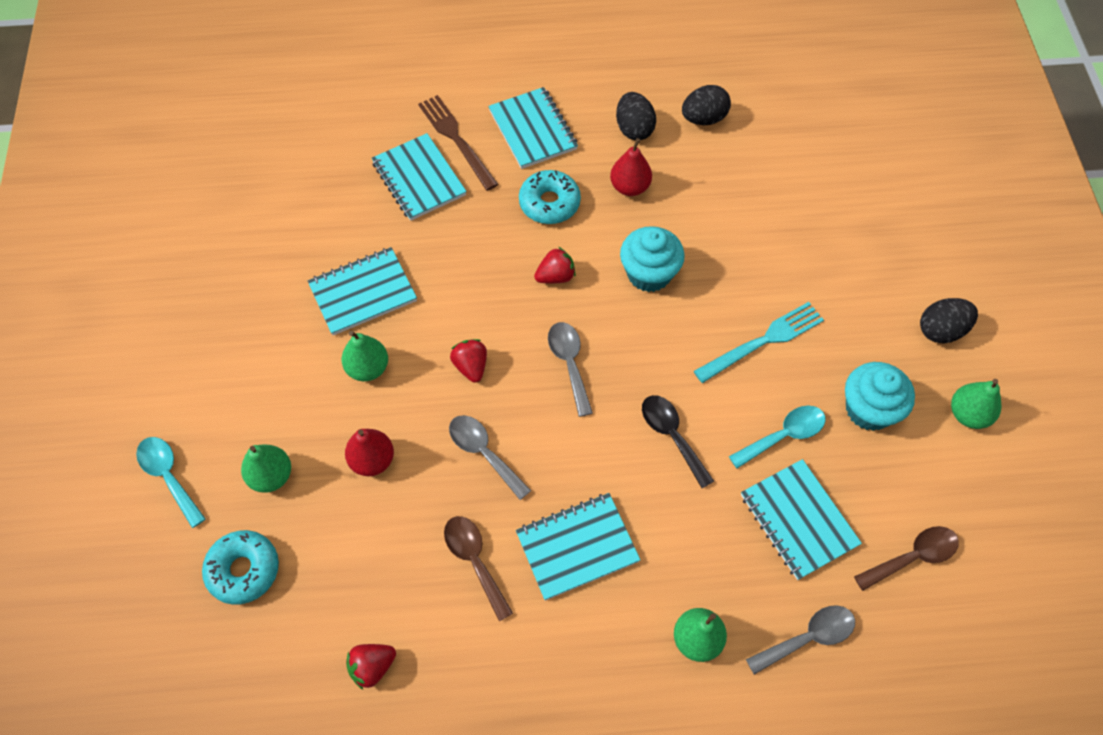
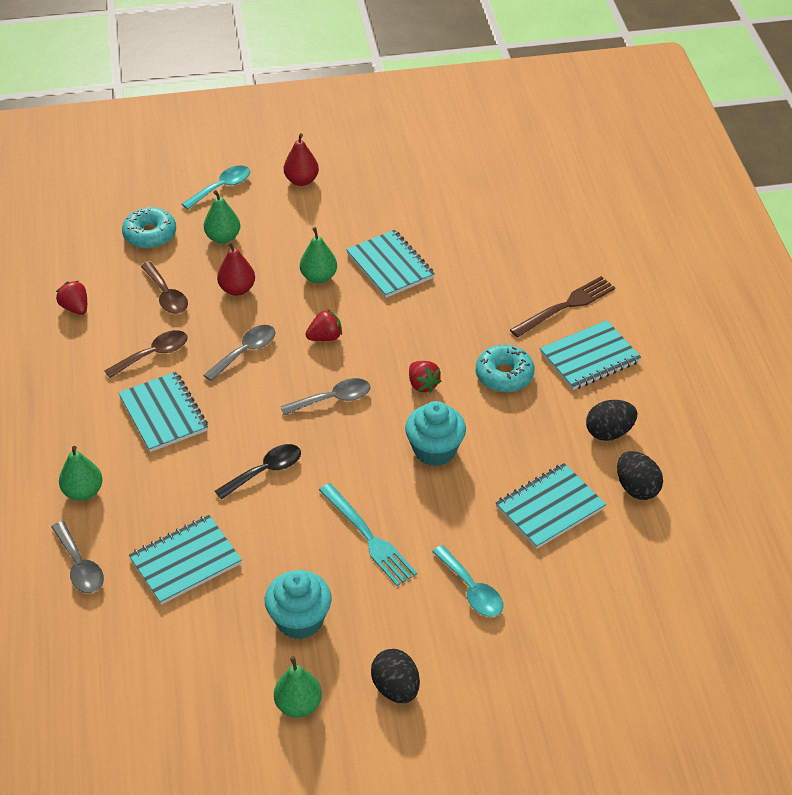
camera: 85 degrees right, 15 degrees down
turquoise notebook [371,133,467,221] -> turquoise notebook moved to [496,463,606,549]
red pear [610,138,652,196] -> red pear moved to [284,133,319,186]
turquoise spoon [729,405,825,469] -> turquoise spoon moved to [432,545,503,617]
brown spoon [854,526,959,591] -> brown spoon moved to [141,262,188,314]

